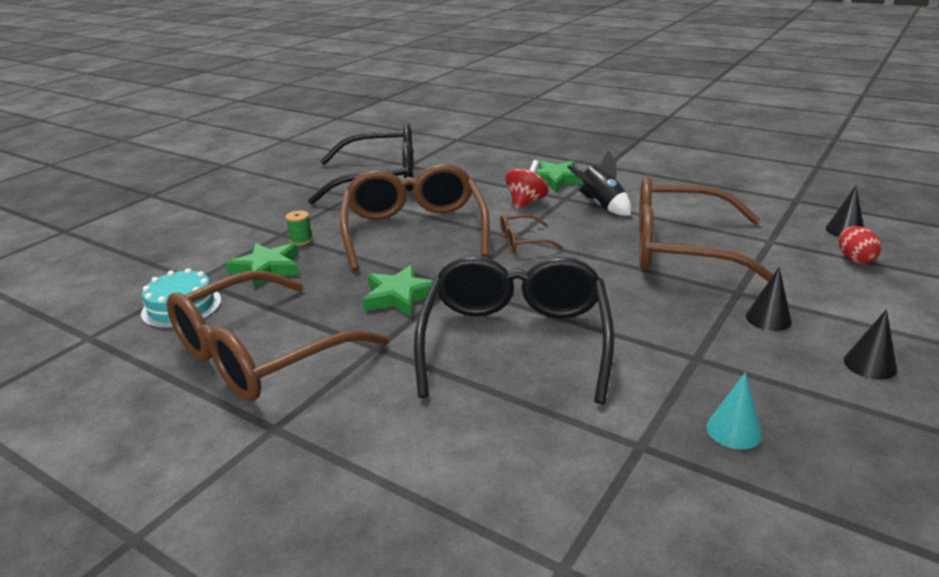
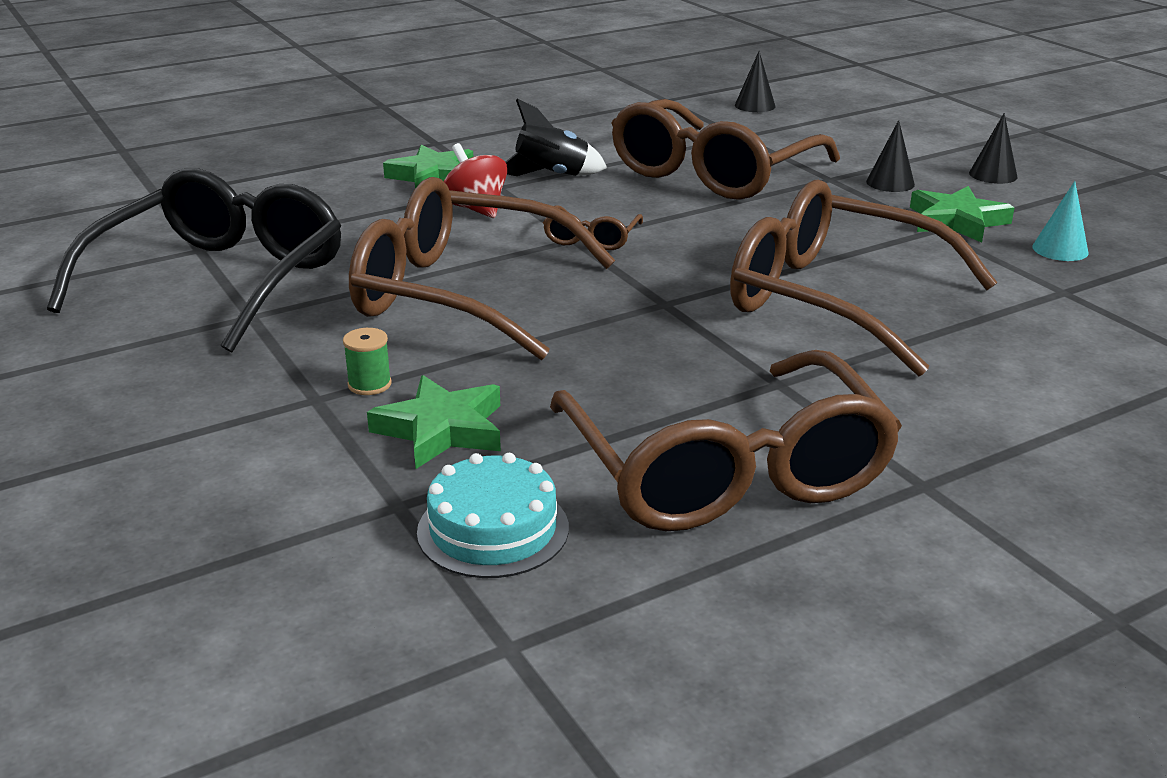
camera: 65 degrees left, 0 degrees up
green star [363,265,438,317] -> green star moved to [910,186,1014,243]
black glasses [414,256,615,404] -> brown glasses [730,180,998,376]
red egg [839,226,881,264] -> none

